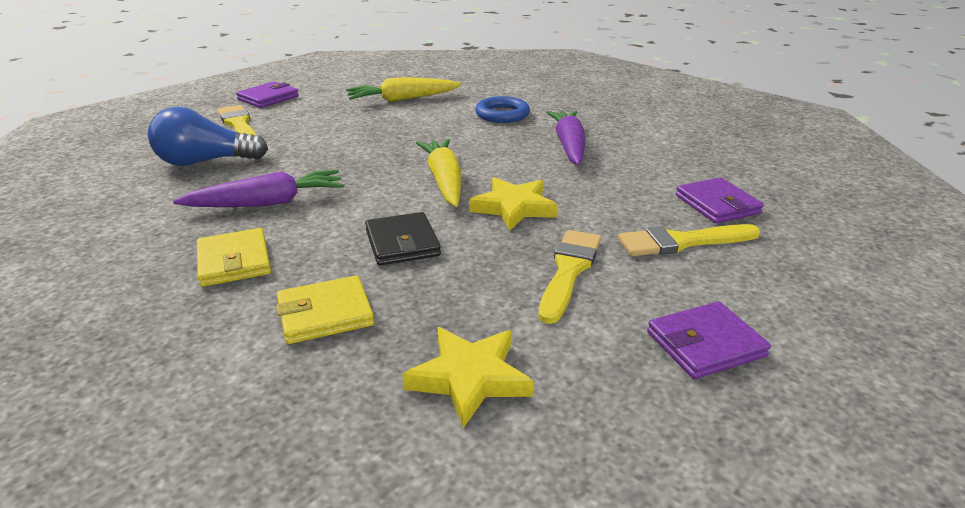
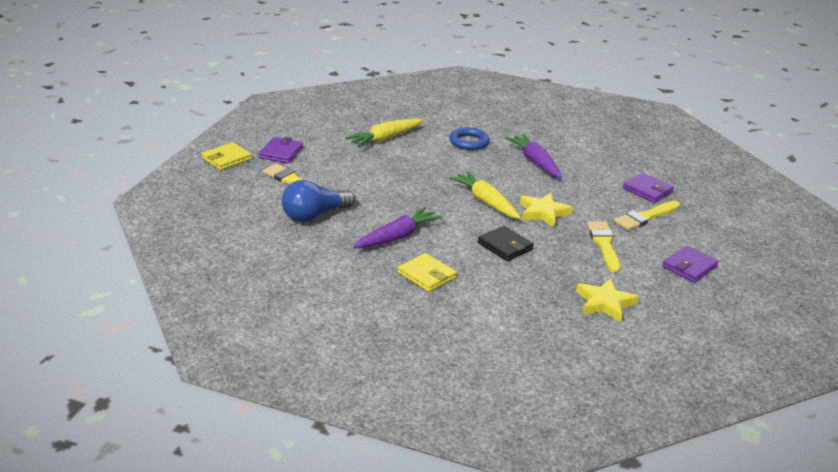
camera: 25 degrees left, 0 degrees up
yellow wallet [276,275,374,344] -> yellow wallet moved to [202,142,252,170]

